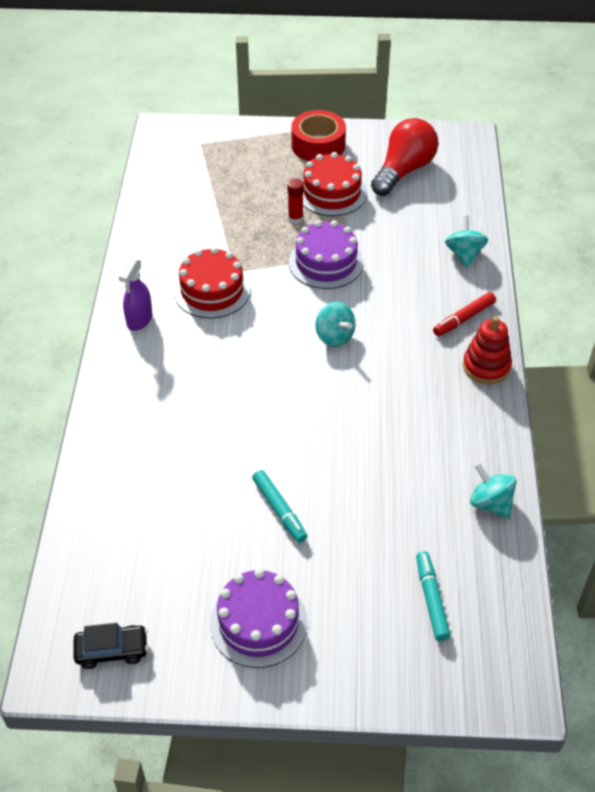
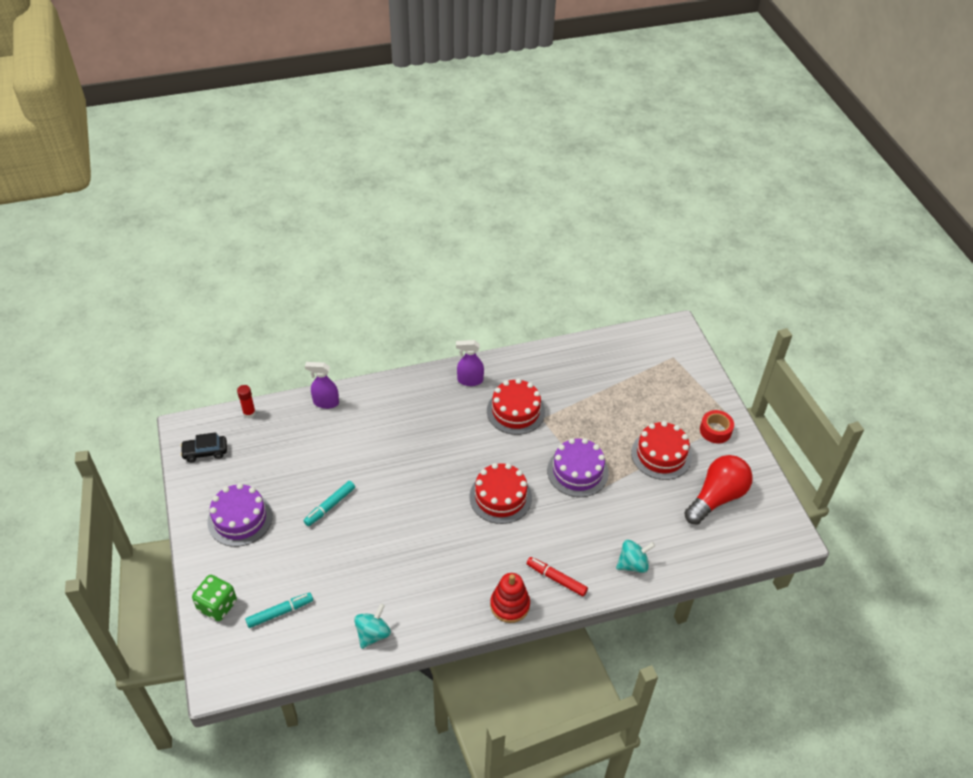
camera: 70 degrees right, 0 degrees up
black car [73,623,148,669] -> black car turned 105 degrees clockwise [180,432,227,462]
red glue stick [288,178,304,224] -> red glue stick moved to [237,385,256,418]
red tape [291,110,346,161] -> red tape [700,410,734,444], size x0.67
turquoise spinning top [315,301,356,347] -> red cake [469,463,532,524]
red light bulb [371,118,438,196] -> red light bulb turned 60 degrees counterclockwise [684,455,753,525]
none -> green dice [192,575,237,621]
none -> purple spray bottle [305,362,339,409]

